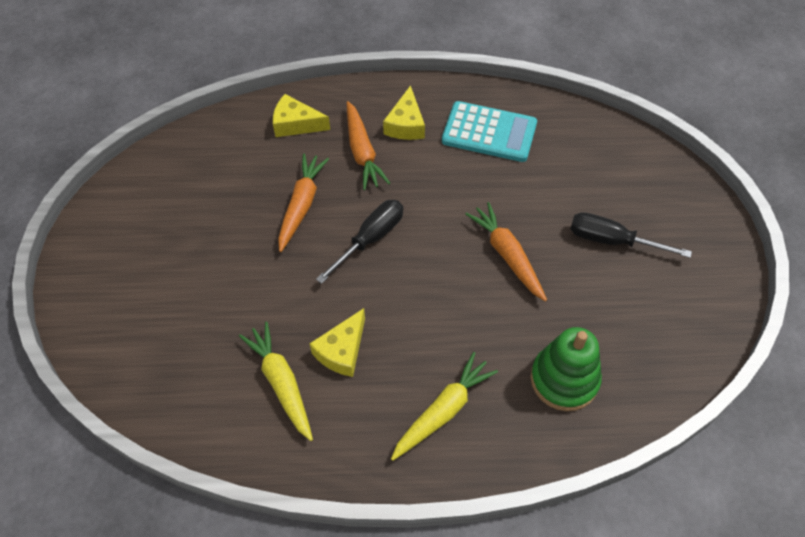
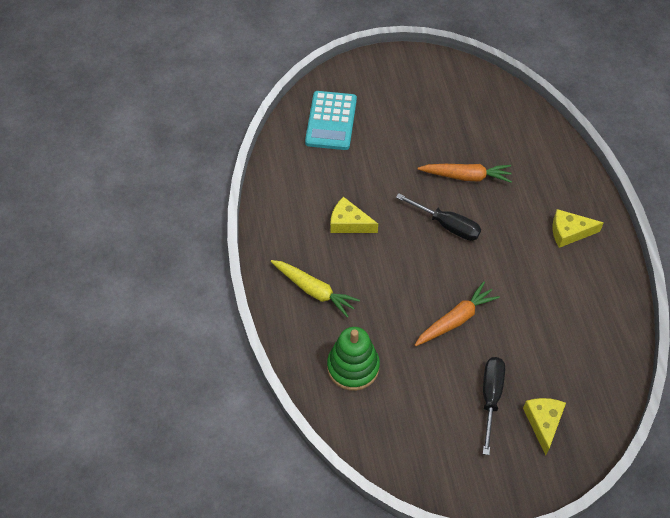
camera: 80 degrees right, 0 degrees up
yellow carrot [239,322,313,441] -> none
yellow cheese [273,94,330,137] -> yellow cheese moved to [523,398,566,455]
orange carrot [347,101,390,190] -> none
turquoise calculator [442,101,537,162] -> turquoise calculator moved to [305,91,357,150]

